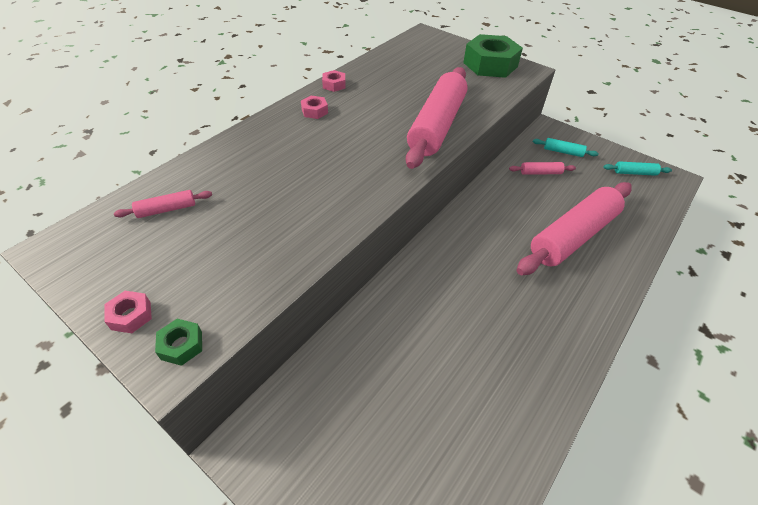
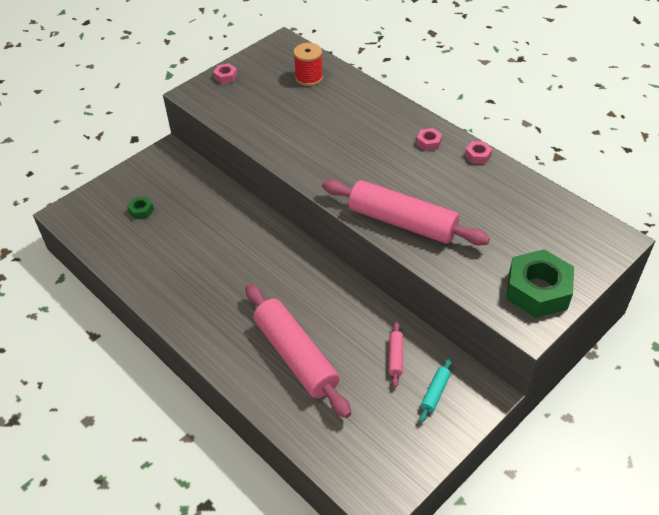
camera: 100 degrees right, 0 degrees up
pink rolling pin [114,190,212,218] -> red spool [294,43,323,86]
green nut [155,319,202,366] -> green nut moved to [127,196,154,219]
turquoise rolling pin [603,161,672,176] -> none

